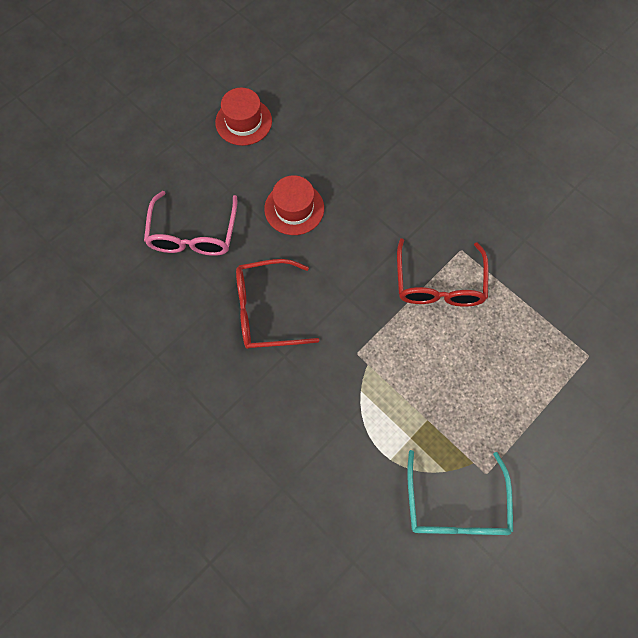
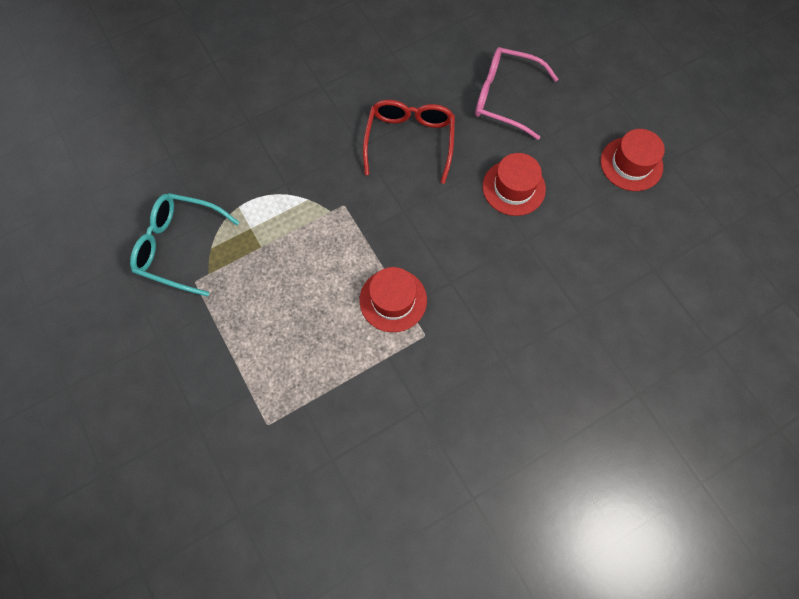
camera: 105 degrees right, 0 degrees up
red glasses [397,238,489,307] -> red hat [360,267,427,332]

